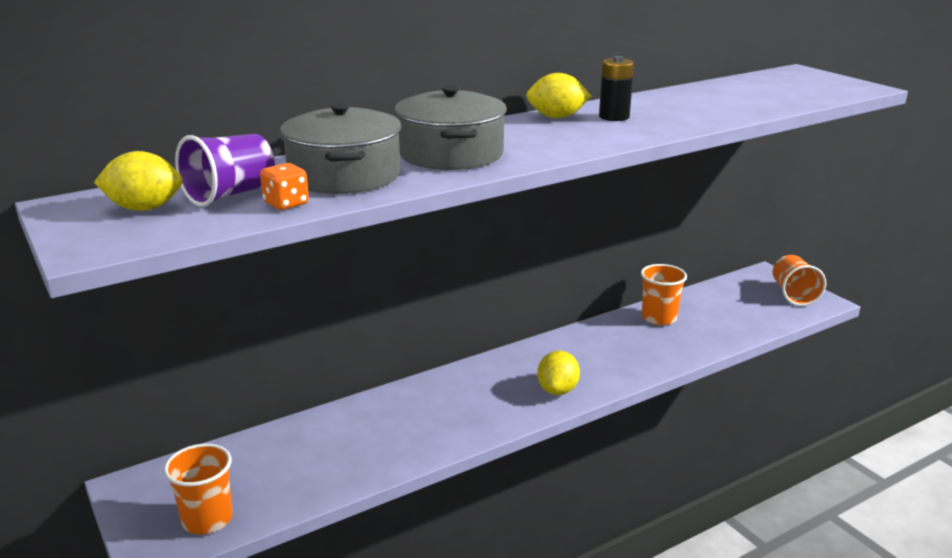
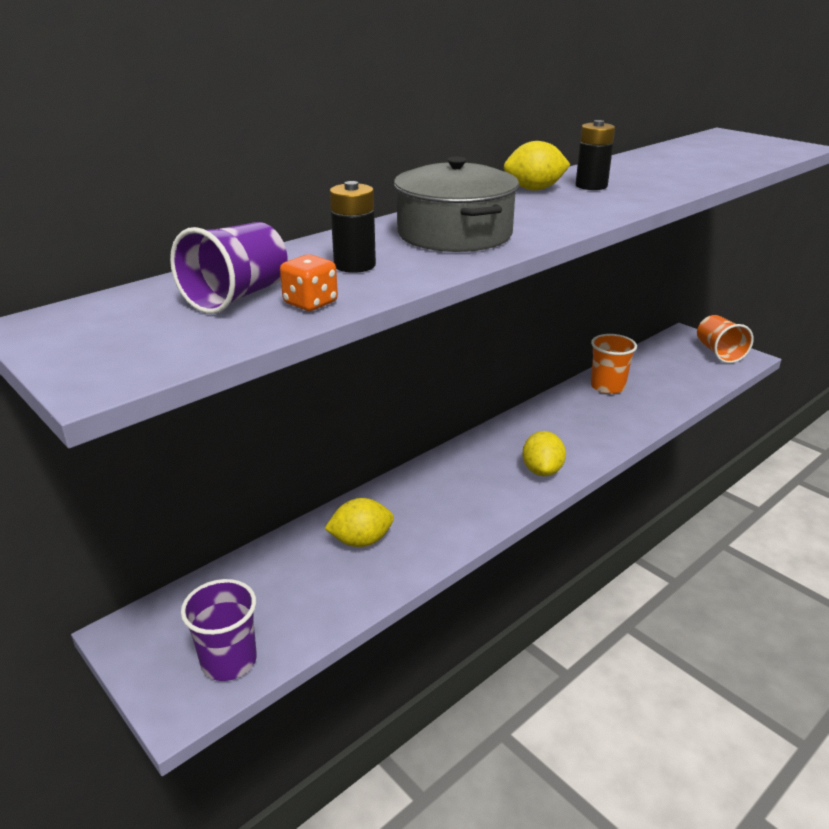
camera: 10 degrees left, 5 degrees up
yellow lemon [94,151,182,211] -> yellow lemon moved to [324,498,394,547]
orange cup [164,444,233,534] -> purple cup [181,579,257,681]
grey pot [280,103,402,194] -> black battery [330,181,376,273]

